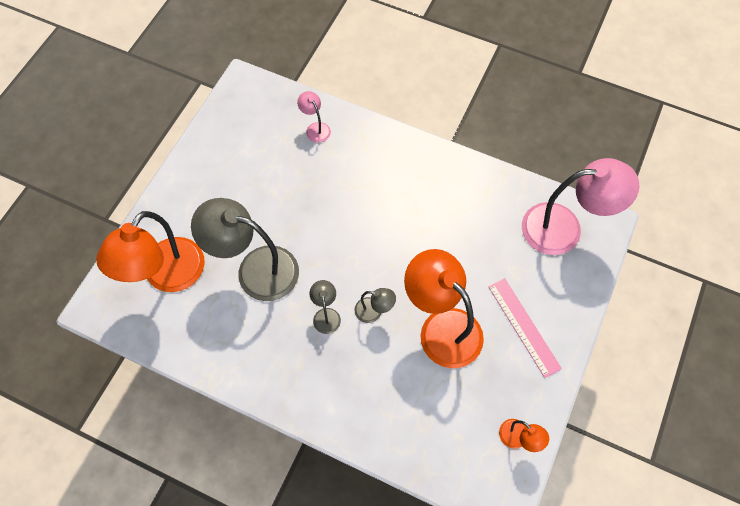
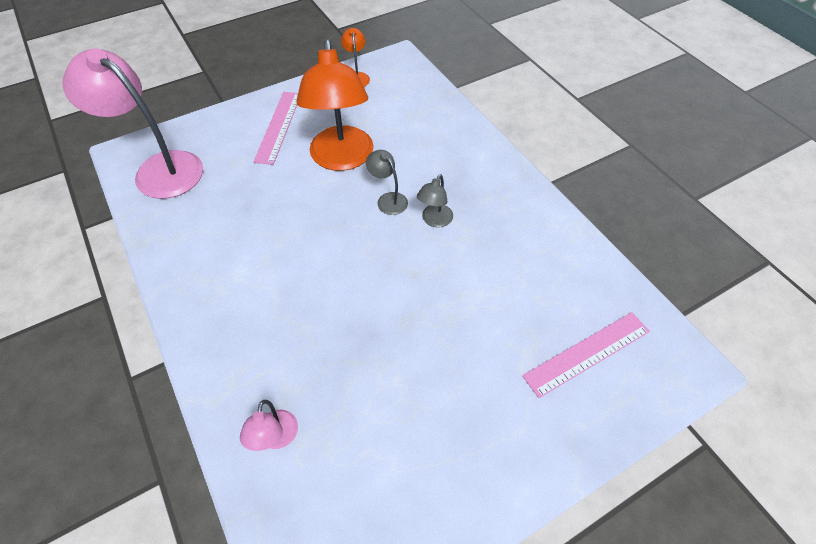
camera: 145 degrees left, 10 degrees down
orange lamp [96,211,205,292] -> pink ruler [522,312,650,398]
grey lamp [191,198,299,301] -> none

